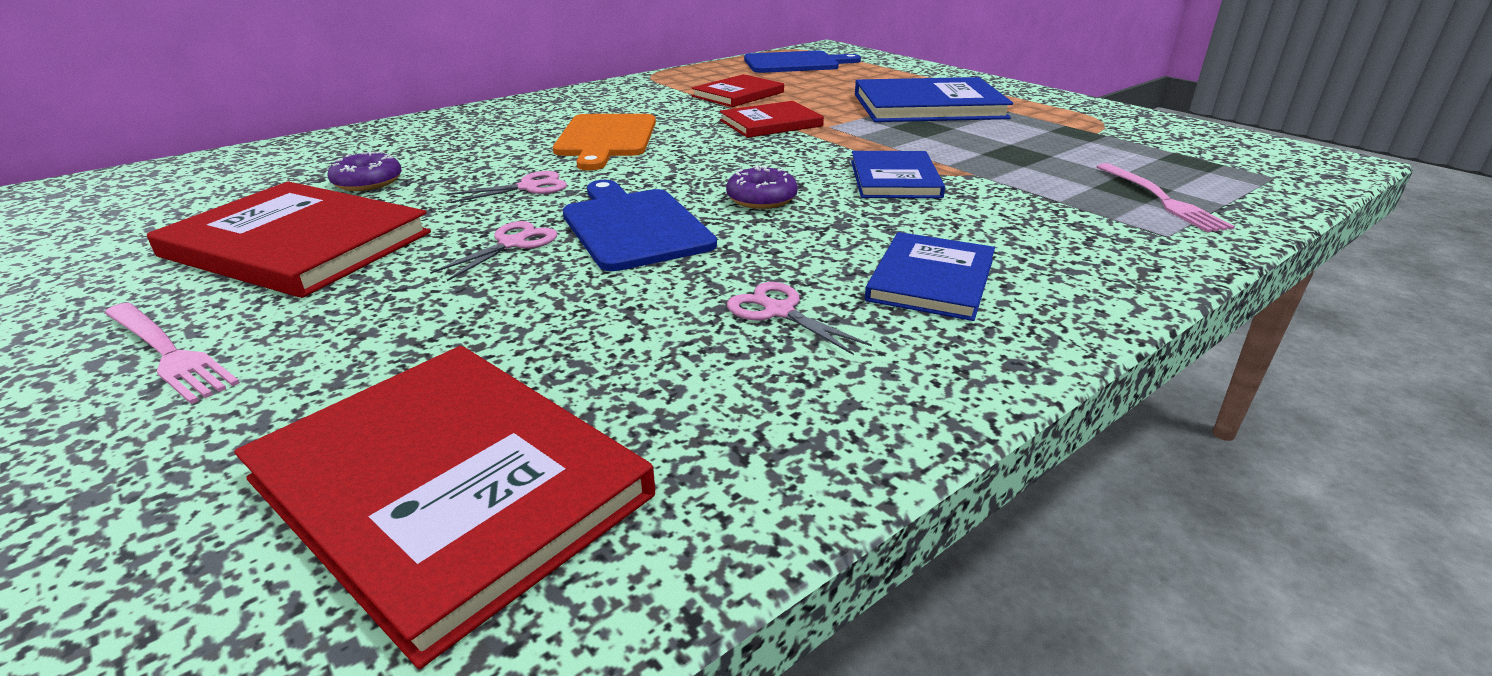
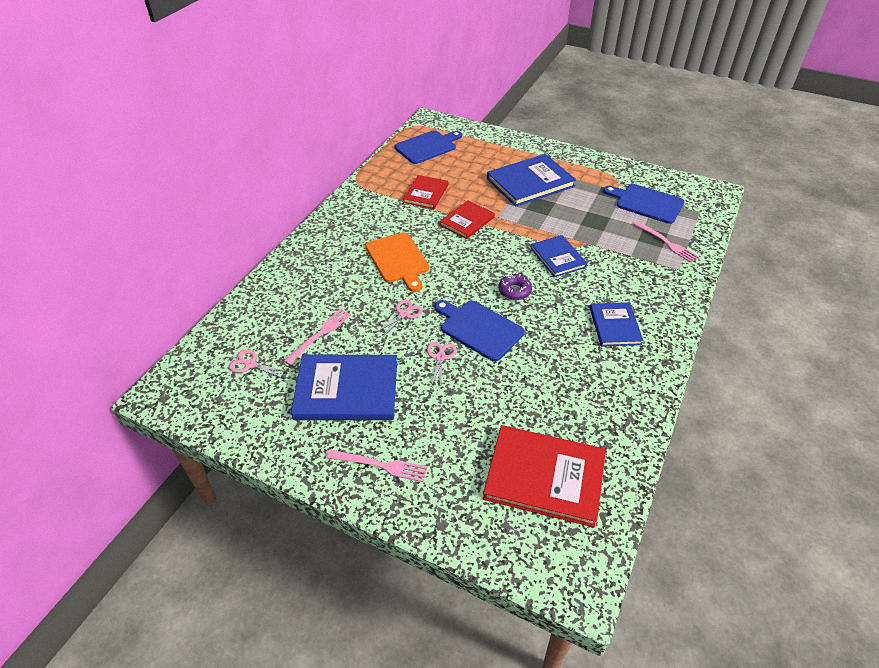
camera: 25 degrees left, 15 degrees up
red book [147,181,431,298] -> blue book [291,355,397,420]
purple donut [327,151,402,191] -> pink fork [284,309,351,365]
pink scissors [727,282,872,355] -> pink scissors moved to [229,350,289,379]
none -> blue cutting board [603,184,685,224]

